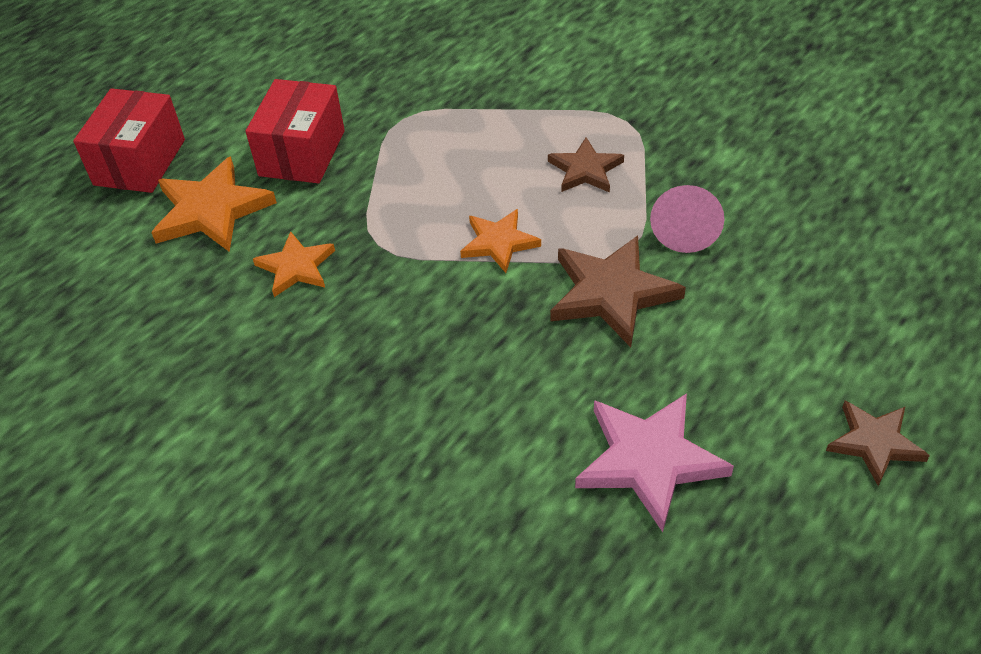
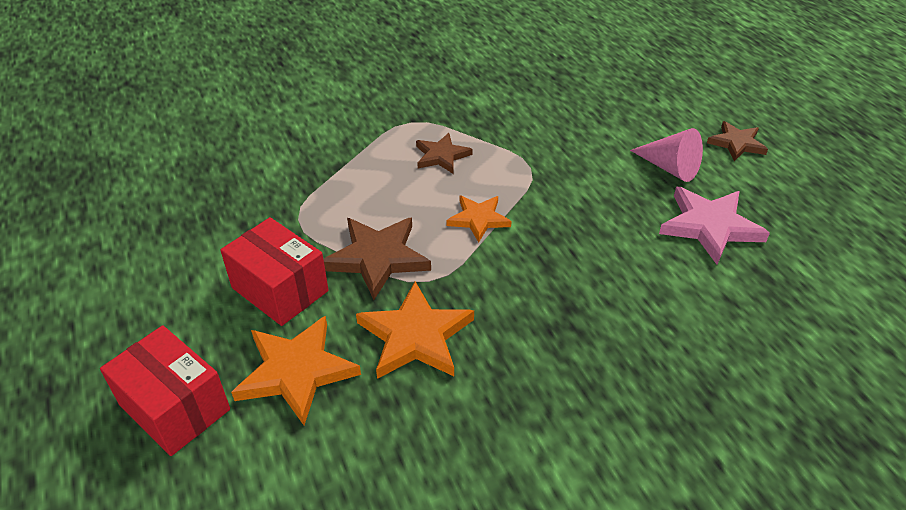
camera: 65 degrees left, 5 degrees down
orange star [253,231,335,297] -> orange star [356,281,474,379], size x1.60
brown star [550,235,686,347] -> brown star moved to [323,218,431,300]
pink cone [650,185,725,253] -> pink cone moved to [630,128,703,182]

